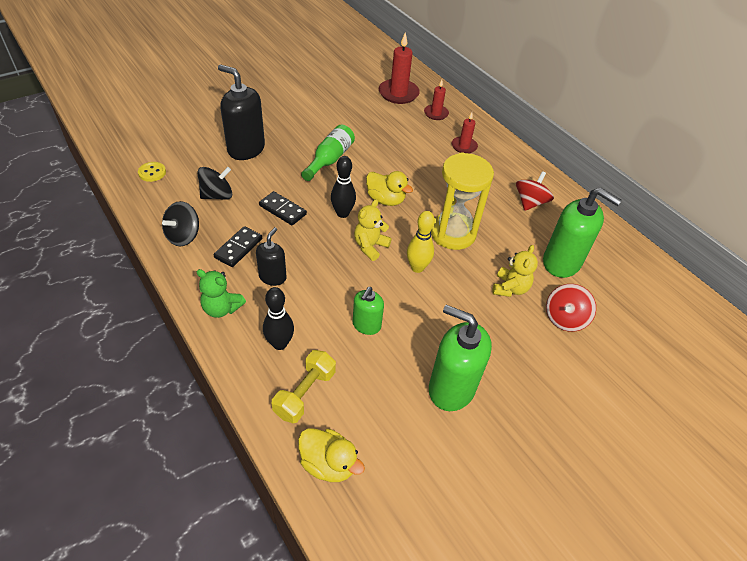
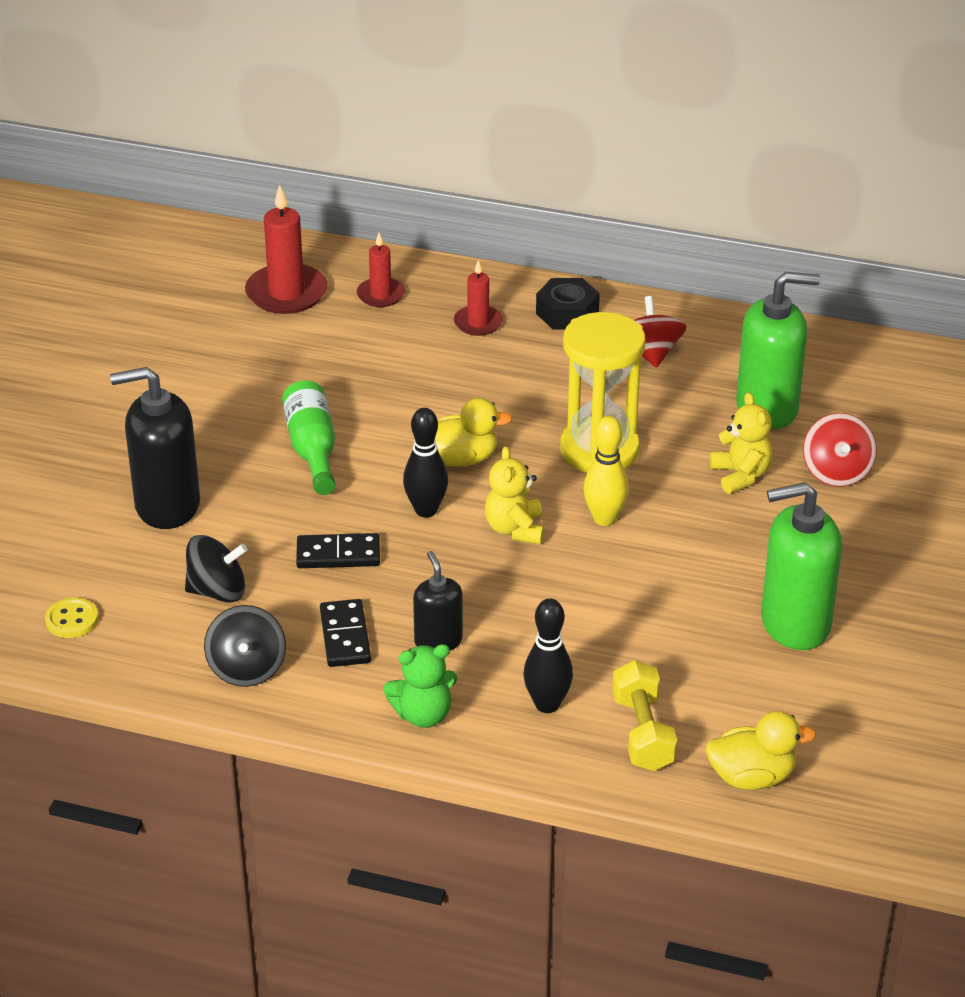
camera: 35 degrees left, 10 degrees down
black spinning top [198,167,232,200] -> black spinning top turned 60 degrees clockwise [185,535,247,603]
green soap dispenser [353,287,384,335] -> none
none -> black nut [536,278,600,330]

